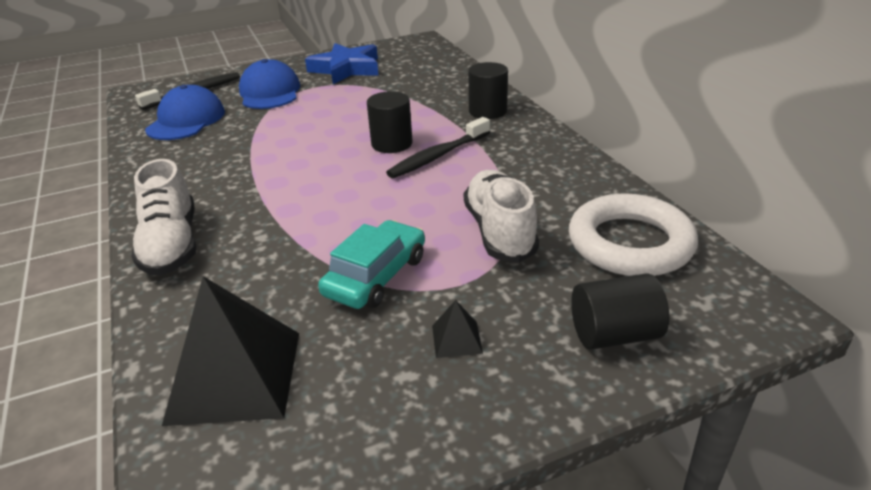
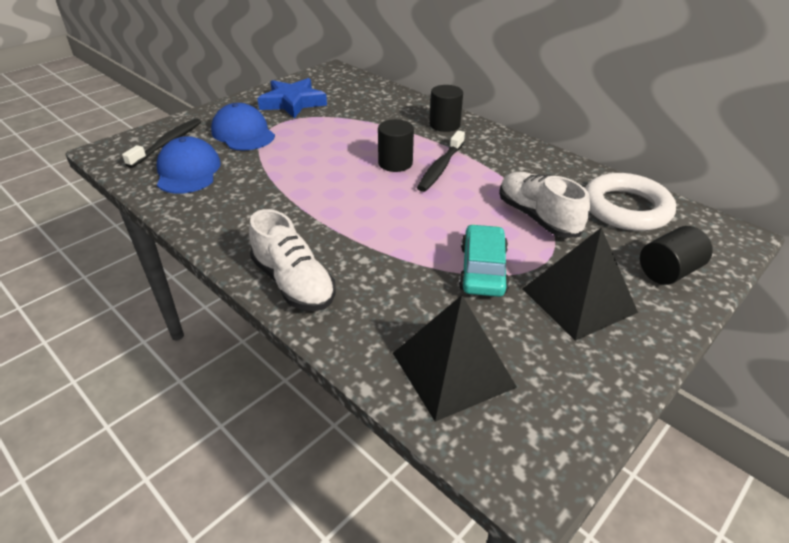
camera: 25 degrees left, 5 degrees up
black pyramid [432,300,483,358] -> black pyramid [522,227,638,341], size x2.37

